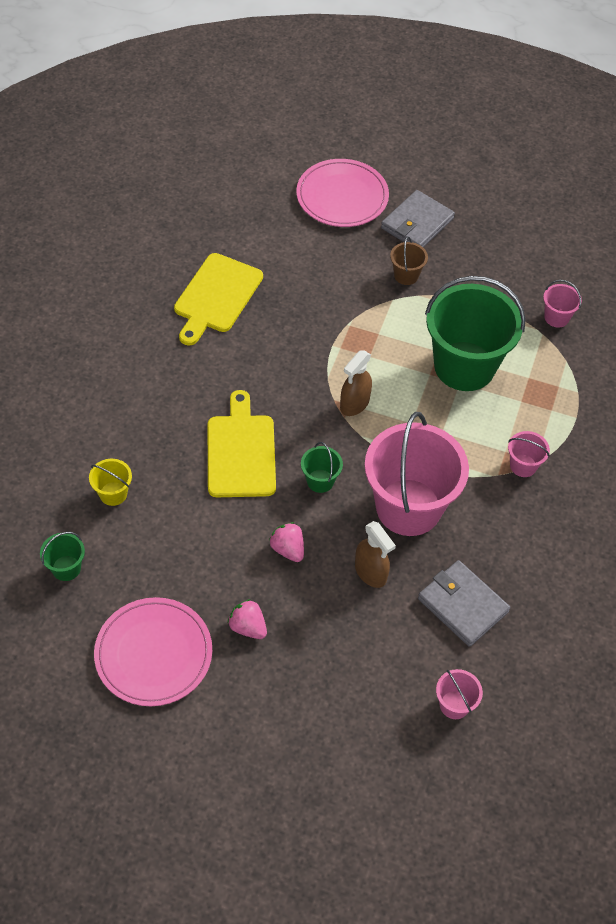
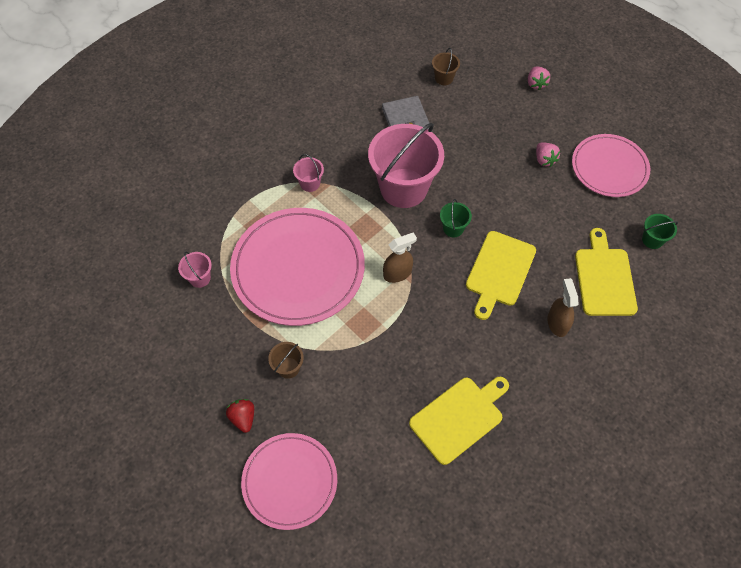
camera: 150 degrees left, 5 degrees up
yellow bucket [89,459,132,506] -> yellow cutting board [575,228,638,316]
pink strawberry [269,522,304,562] -> pink strawberry moved to [528,67,550,90]
brown spray bottle [355,521,396,588] -> brown spray bottle moved to [547,278,578,337]
grey wallet [381,190,455,248] -> red strawberry [226,399,254,433]
green bucket [425,276,526,391] -> pink plate [230,208,365,326]
pink bucket [436,669,483,719] -> brown bucket [432,48,460,85]

